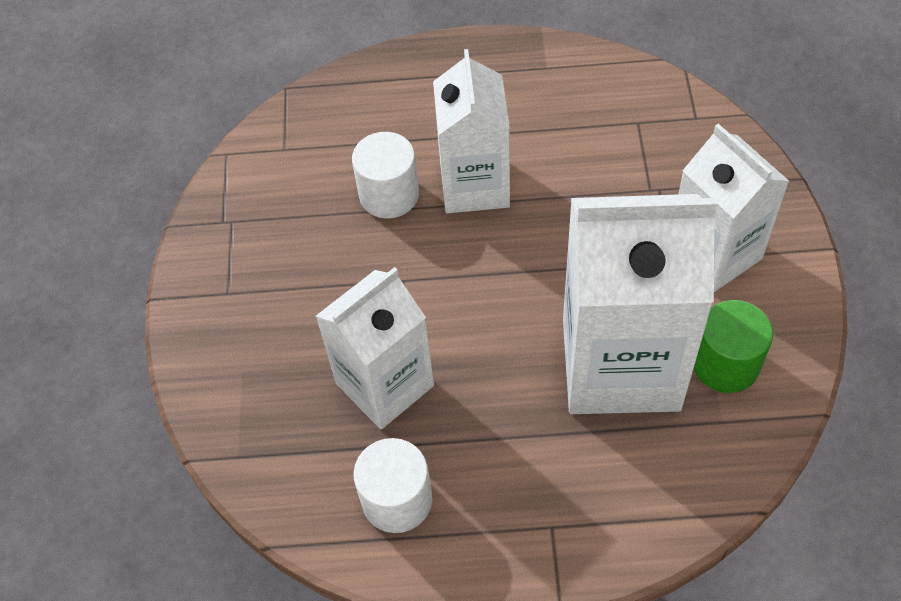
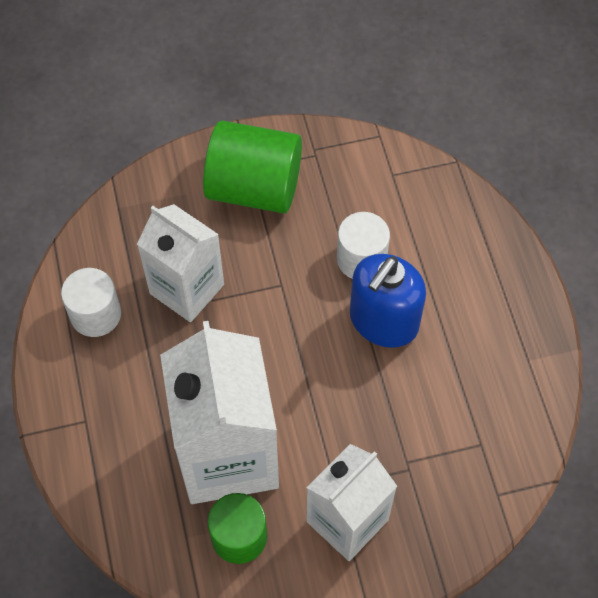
camera: 75 degrees right, 5 degrees up
white carton [433,49,510,214] -> blue soap dispenser [350,254,426,348]
none -> green cylinder [203,120,302,213]

